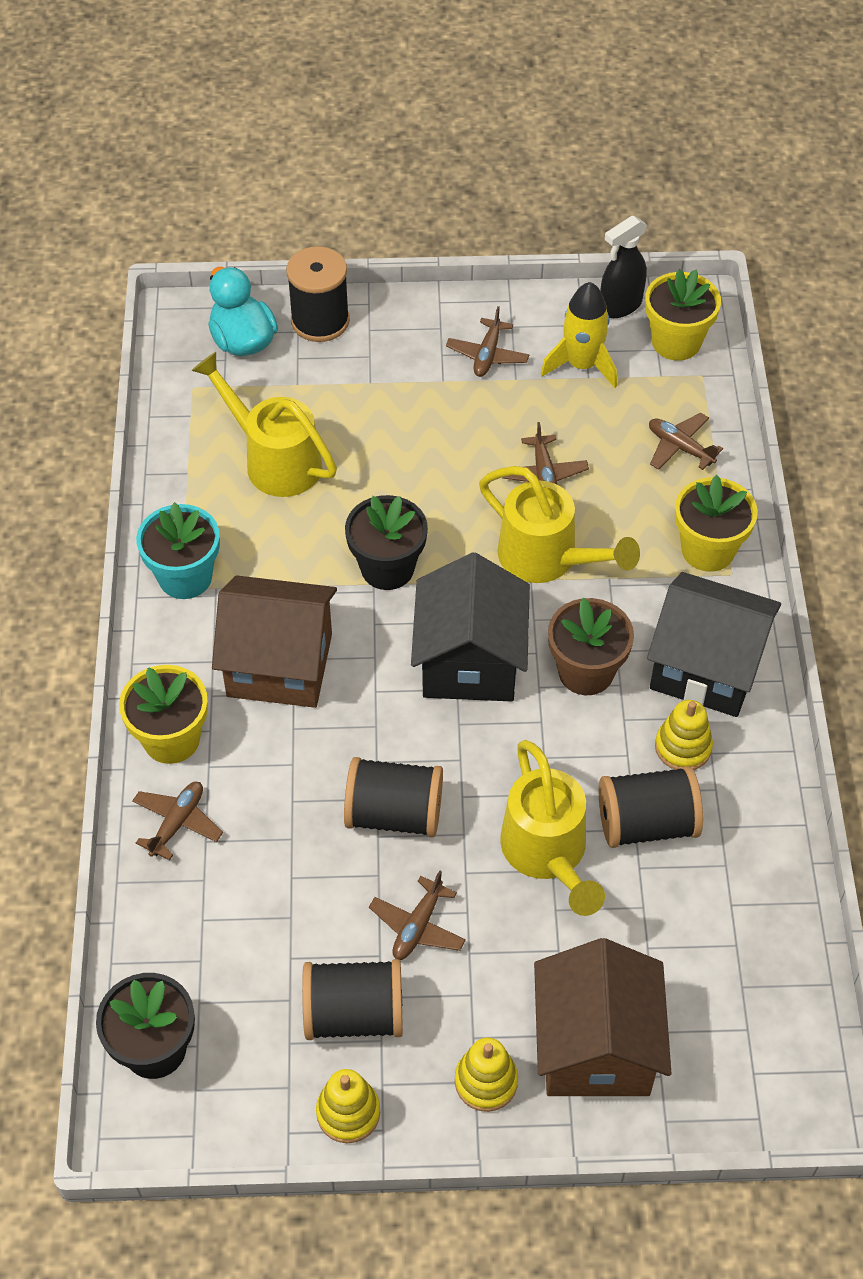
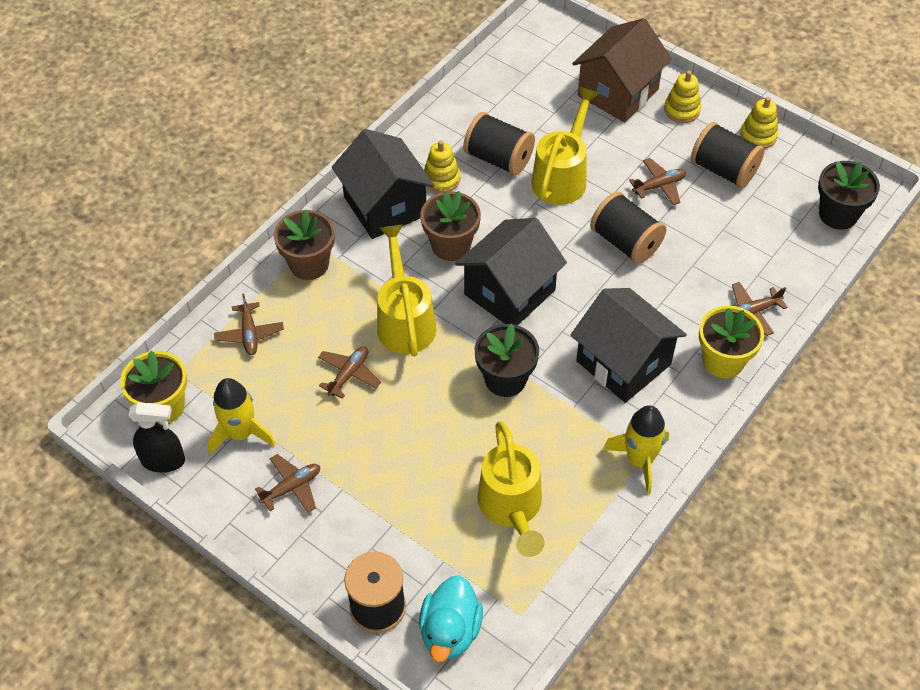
camera: 140 degrees left, 0 degrees up
turquoise flower pot [136,502,220,599] -> yellow rocket [603,405,669,495]
brown house [212,575,337,708] -> black house [571,288,687,403]
yellow flower pot [675,475,758,572] -> brown flower pot [274,210,335,280]

